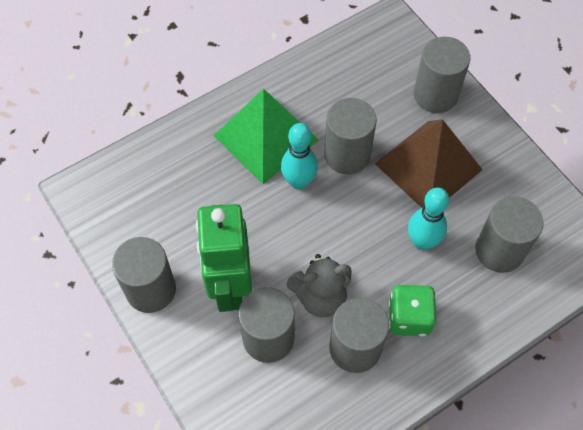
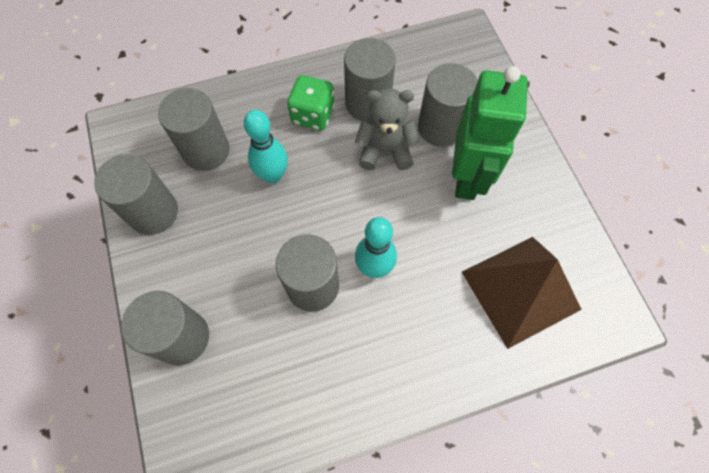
camera: 165 degrees left, 5 degrees up
grey cylinder [112,237,176,313] -> grey cylinder moved to [94,154,178,235]
green pyramid [214,89,319,184] -> none
brown pyramid [375,119,483,208] -> brown pyramid moved to [462,237,582,349]

